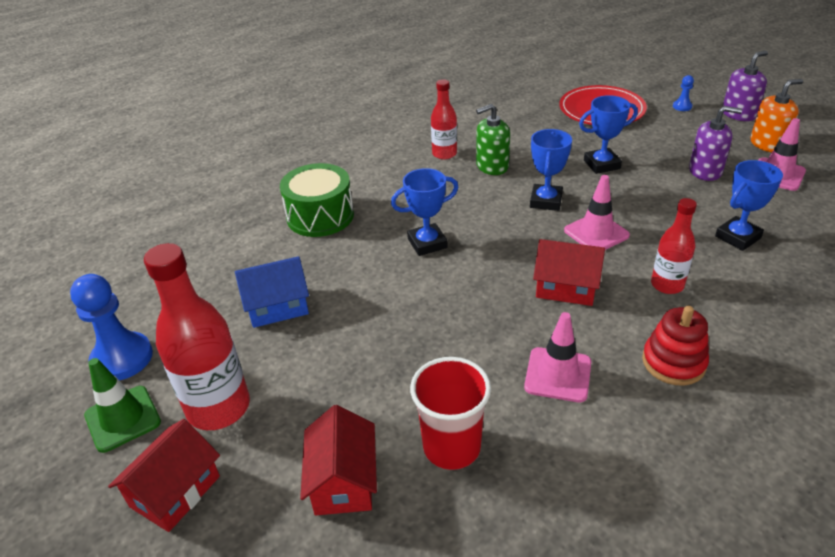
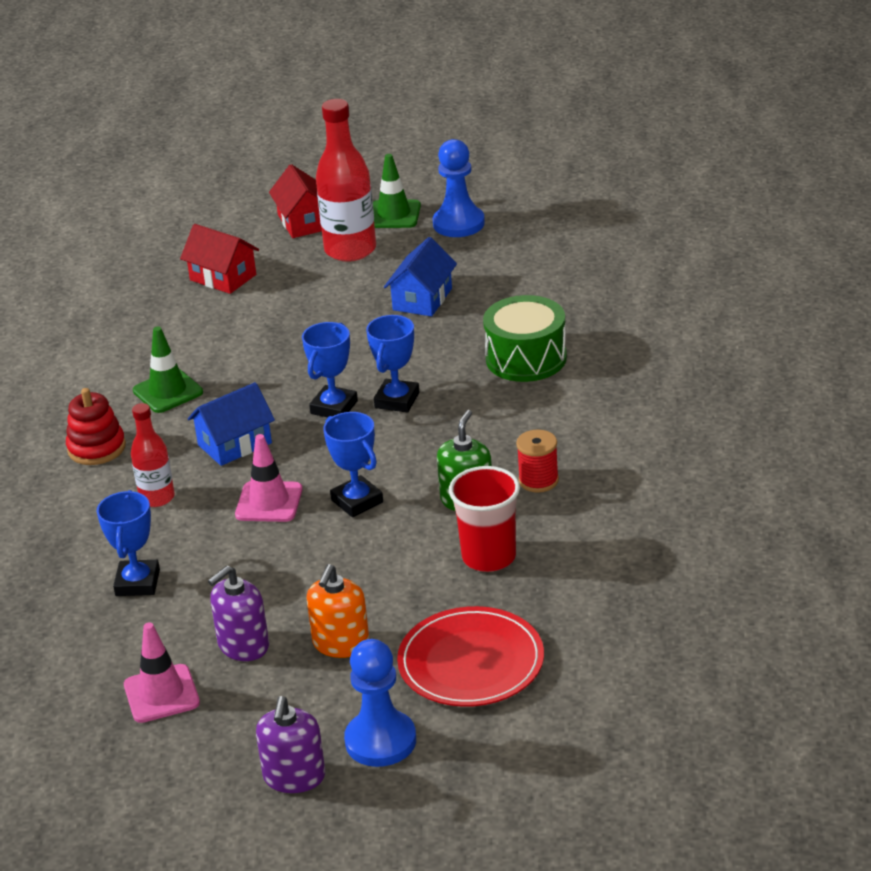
camera: 130 degrees right, 5 degrees down
red cup [410,357,491,470] -> red cup moved to [449,466,520,572]
red bottle [431,79,457,160] -> red spool [516,430,559,493]
pink traffic cone [524,312,591,402] -> green traffic cone [133,326,203,413]
red house [533,239,605,306] -> blue house [188,382,275,466]
blue trophy [579,95,638,174] -> blue trophy moved to [302,322,358,417]
blue pawn [673,75,694,111] -> blue pawn [344,639,416,767], size x2.18
orange soap dispenser [750,79,803,152] -> orange soap dispenser moved to [307,564,369,658]

